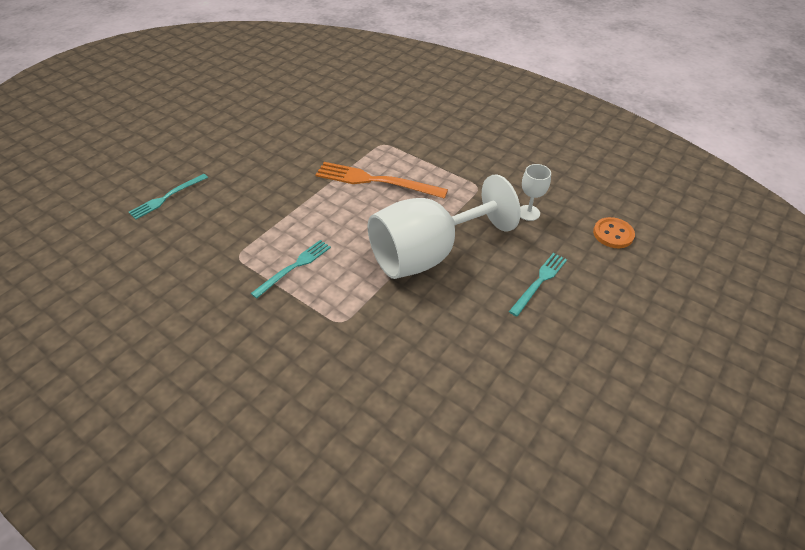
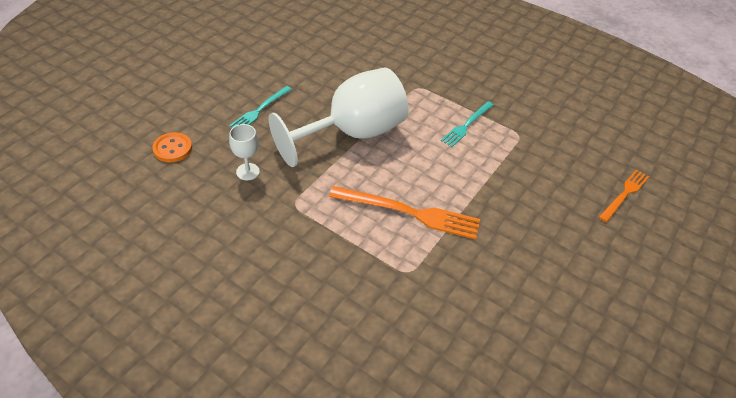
camera: 175 degrees right, 0 degrees up
turquoise fork [129,174,208,219] -> orange fork [599,169,649,222]

